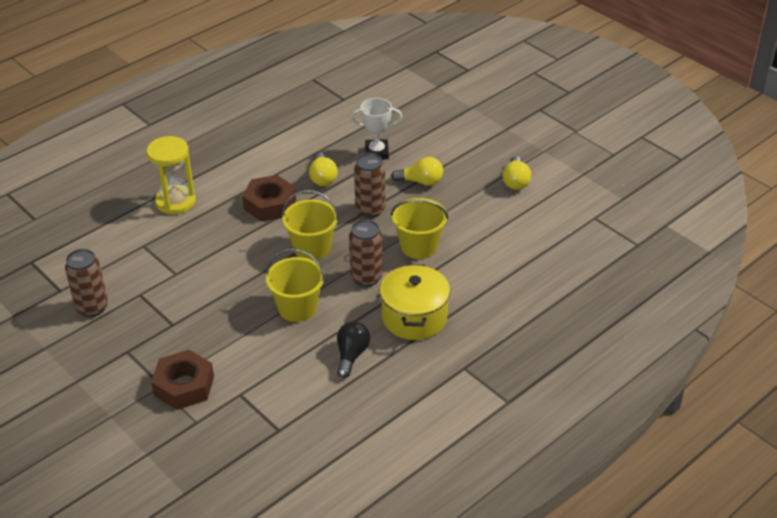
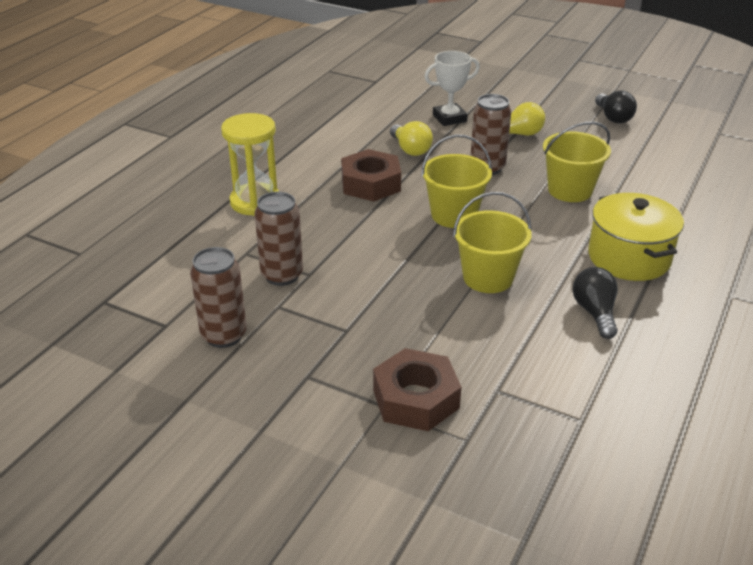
camera: 20 degrees left, 5 degrees down
brown can [349,220,383,287] -> brown can moved to [254,192,303,286]
yellow light bulb [502,156,531,190] -> black light bulb [595,91,637,123]

